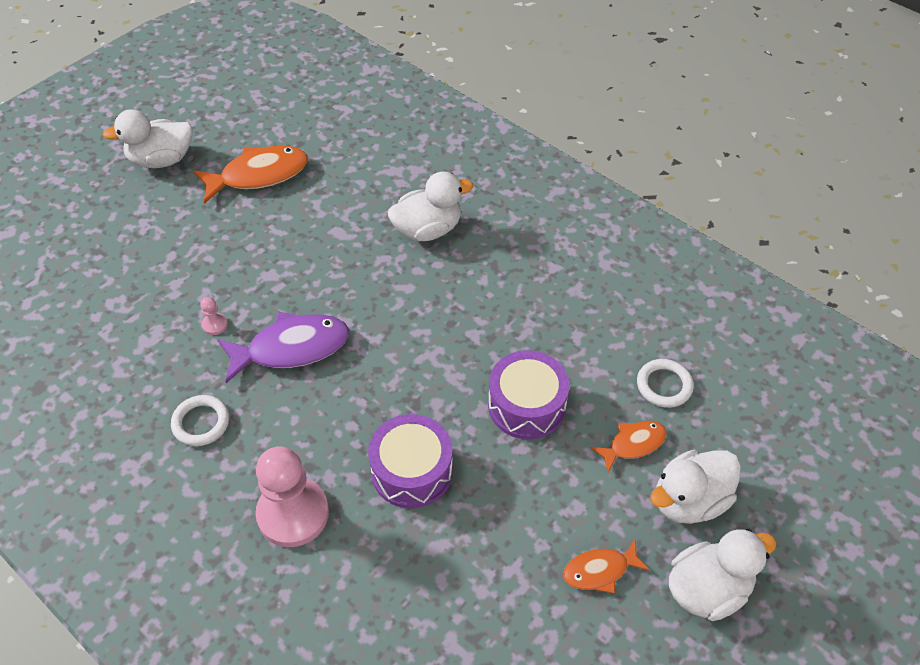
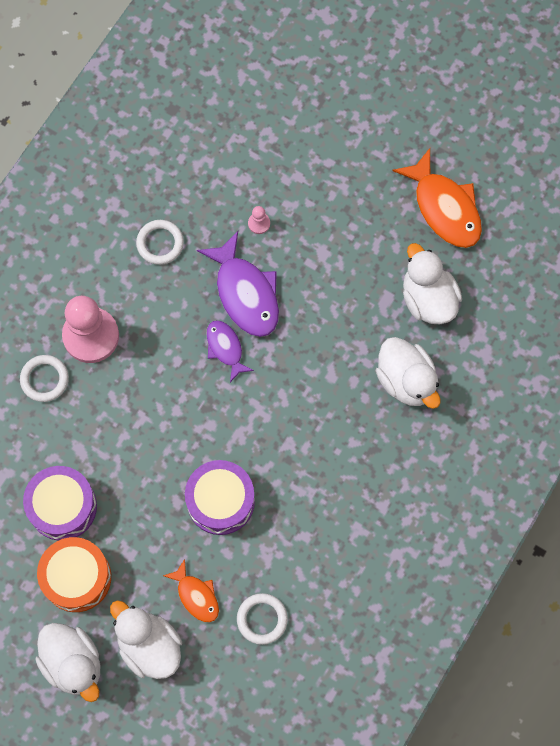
camera: 80 degrees right, 20 degrees up
white duck [103,109,193,168] -> white duck moved to [403,243,462,324]
purple drum [368,414,453,508] -> purple drum moved to [23,466,97,541]
orange fish [563,539,650,594] -> orange drum [37,537,111,612]
none -> white ring [20,355,69,402]
none -> purple fish [206,320,254,382]

